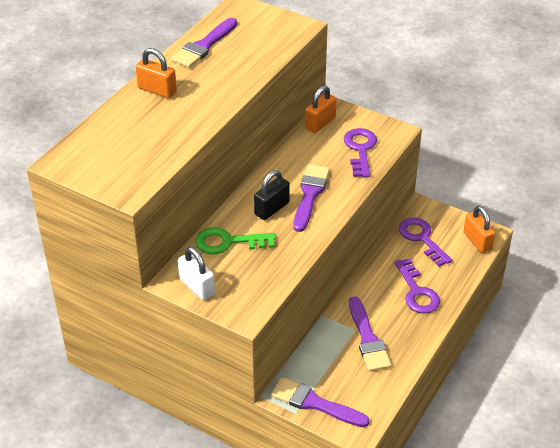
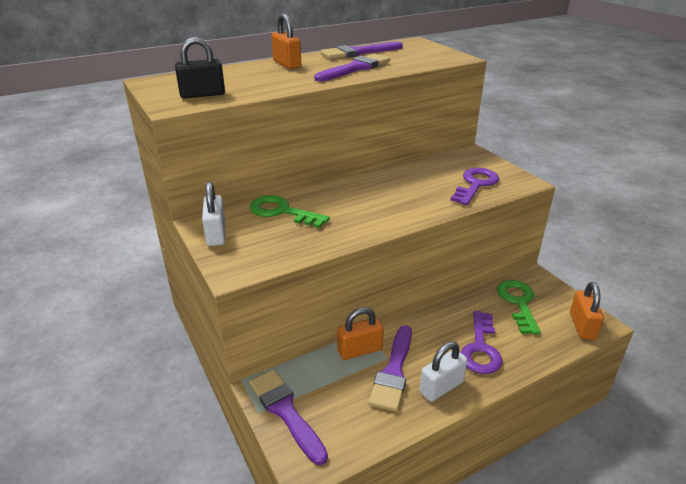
camera: 30 degrees right, 10 degrees down
black padlock [254,170,290,220] -> black padlock moved to [175,37,225,99]
purple brush [293,164,330,232] -> purple brush moved to [314,54,390,82]
orange padlock [305,86,337,133] -> orange padlock moved to [337,307,384,360]
purple key [399,218,452,267] -> green key [497,280,541,335]
none -> white padlock [419,342,467,402]

